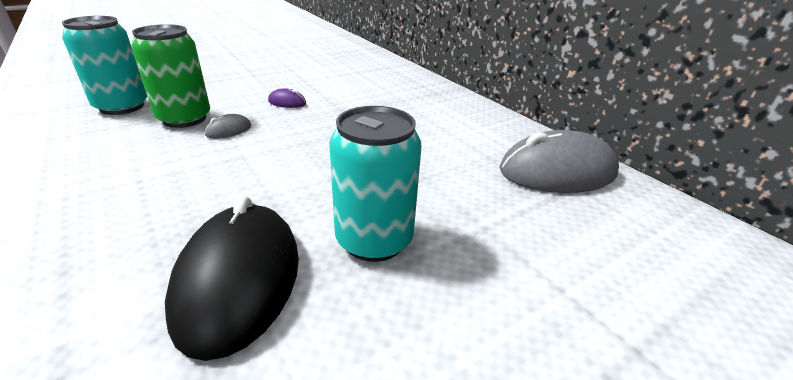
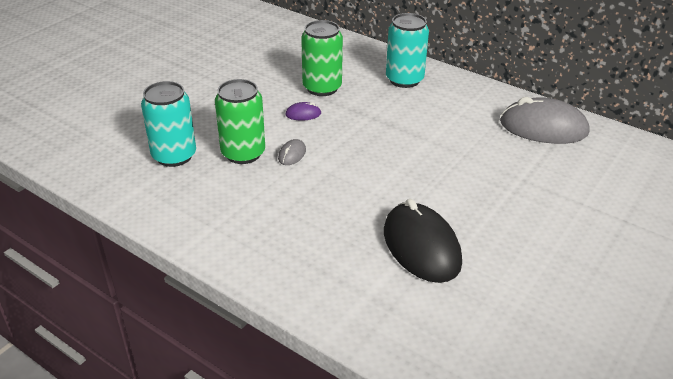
camera: 20 degrees left, 5 degrees up
turquoise can [329,106,422,262] -> turquoise can moved to [386,13,429,88]
grey mouse [499,130,619,193] -> grey mouse turned 45 degrees clockwise [500,97,590,144]
none -> green can [301,20,343,96]

